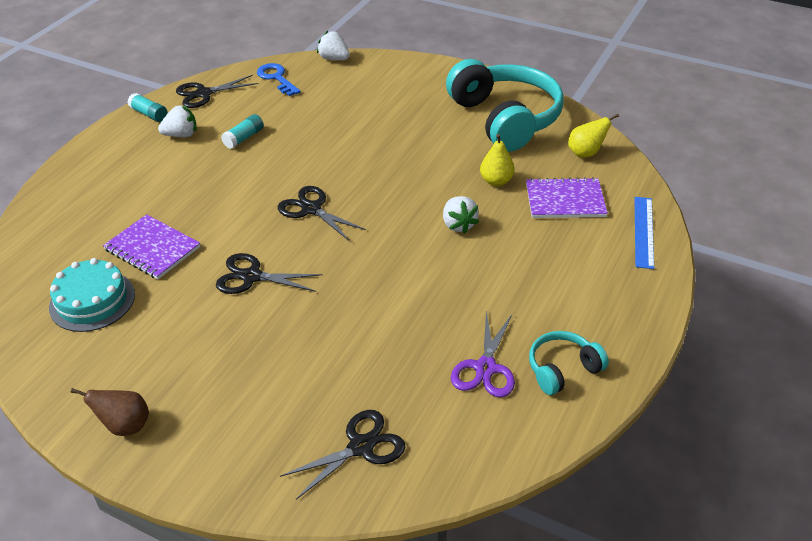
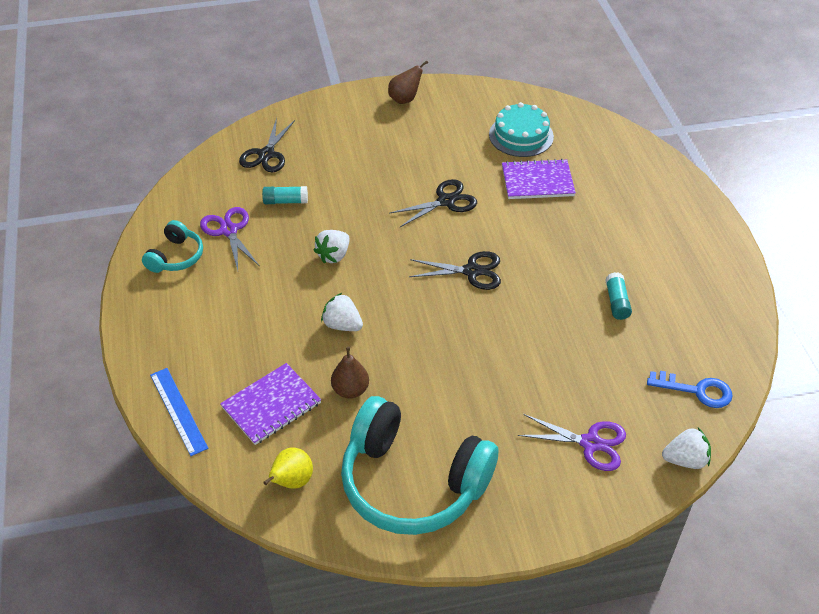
camera: 140 degrees right, 5 degrees up
turquoise glue stick [127,93,168,122] -> turquoise glue stick moved to [262,186,308,204]
white strawberry [158,105,197,137] -> white strawberry moved to [313,230,349,264]
black scissors [176,75,259,108] -> none
yellow pear [480,134,515,186] -> brown pear [331,347,369,399]
none -> purple scissors [518,414,626,471]

